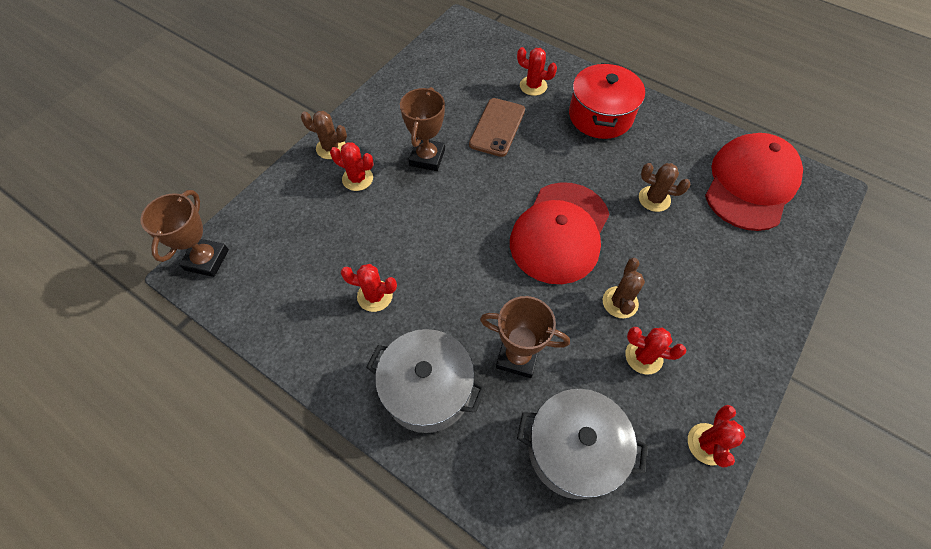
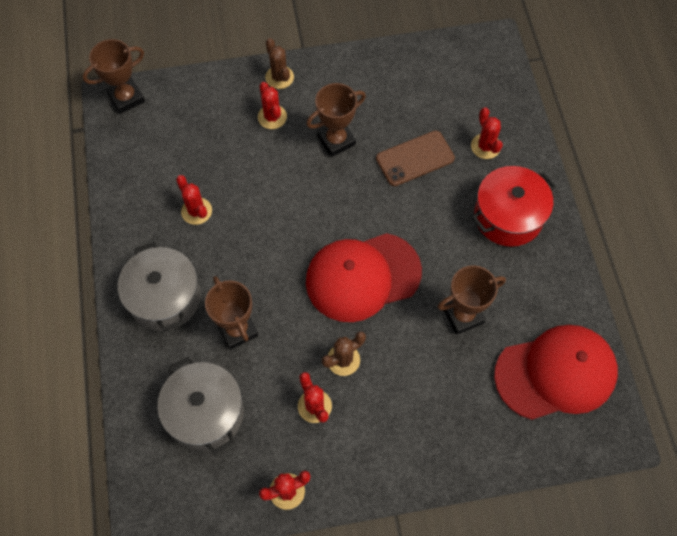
camera: 45 degrees right, 5 degrees up
brown cactus [639,163,690,212] -> brown trophy [437,265,506,335]

